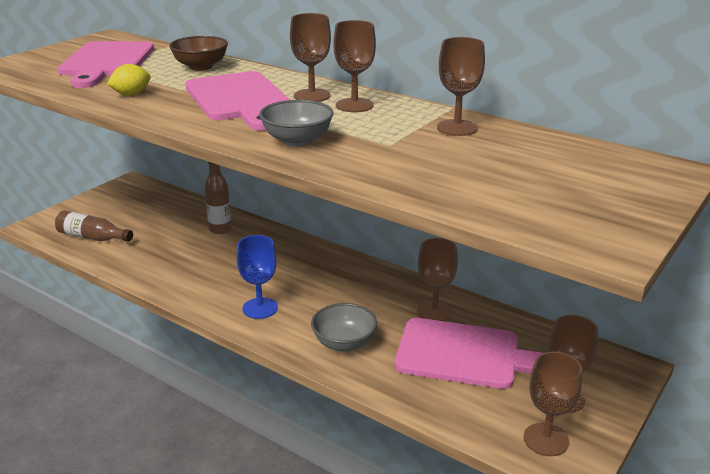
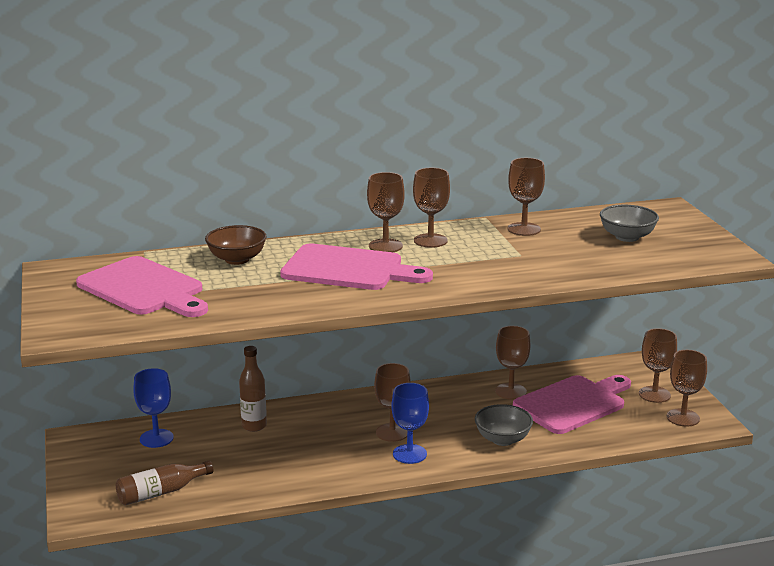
camera: 50 degrees left, 5 degrees down
yellow lemon [107,64,151,96] -> none
grey bowl [259,100,334,147] -> grey bowl moved to [600,205,659,242]
none -> blue goblet [133,368,174,448]
none -> brown goblet [374,363,411,442]

